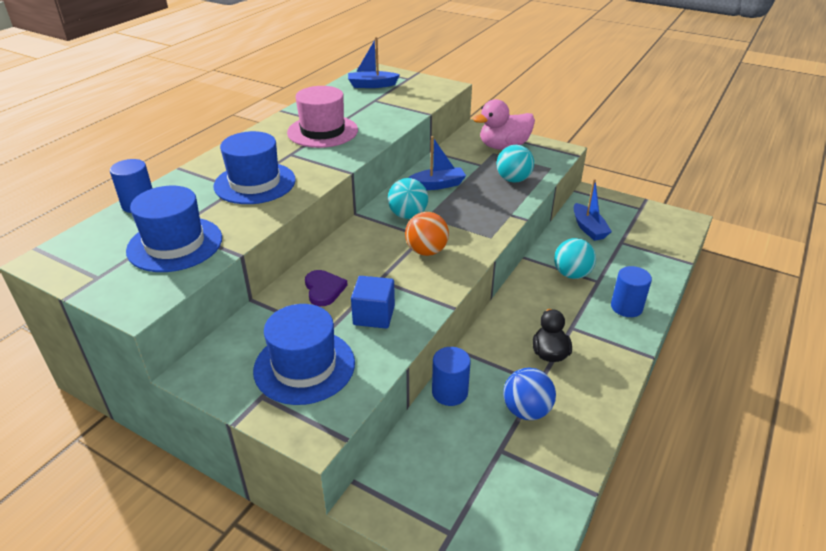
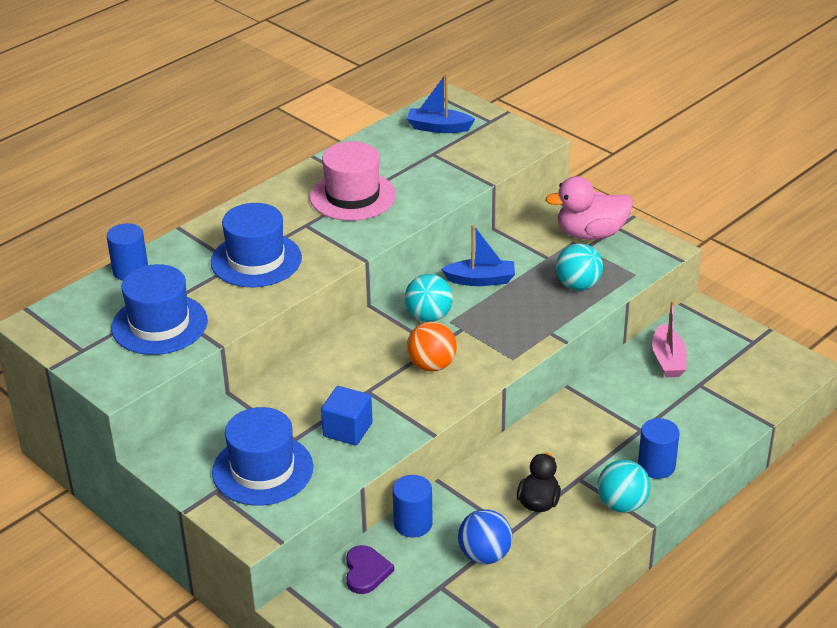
camera: 15 degrees right, 0 degrees up
purple heart [305,270,348,306] -> purple heart moved to [346,545,394,594]
turquoise ball [554,238,596,279] -> turquoise ball moved to [597,460,651,513]
blue boat [574,179,612,241] -> pink boat [652,300,687,377]

